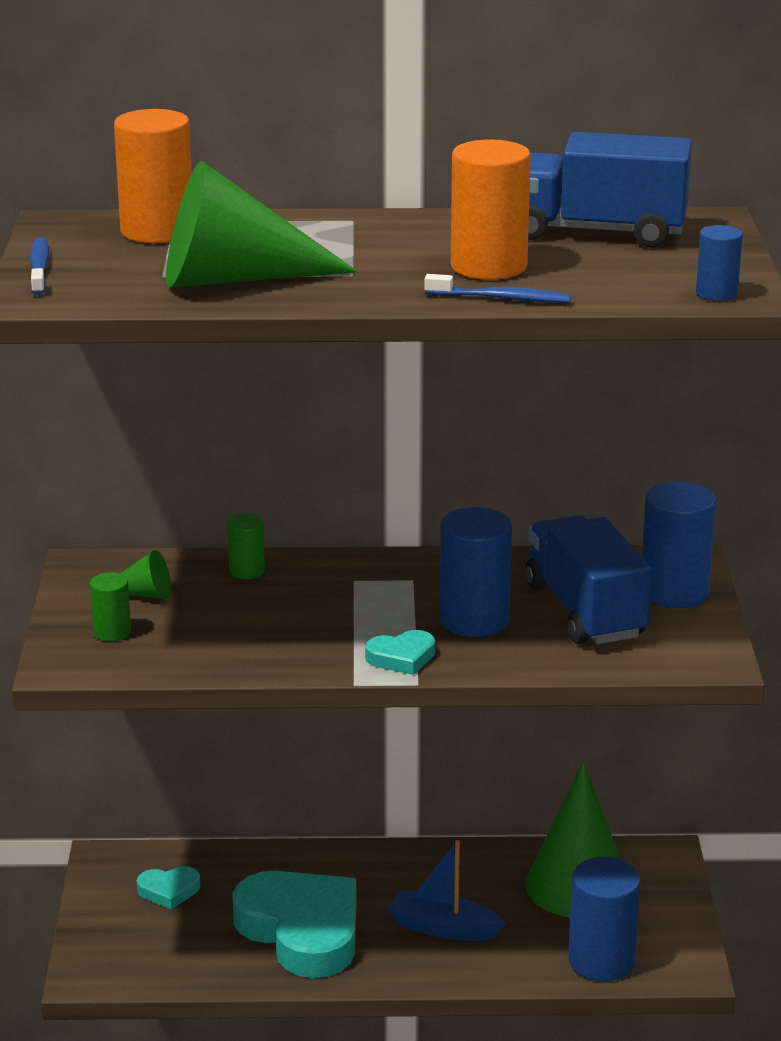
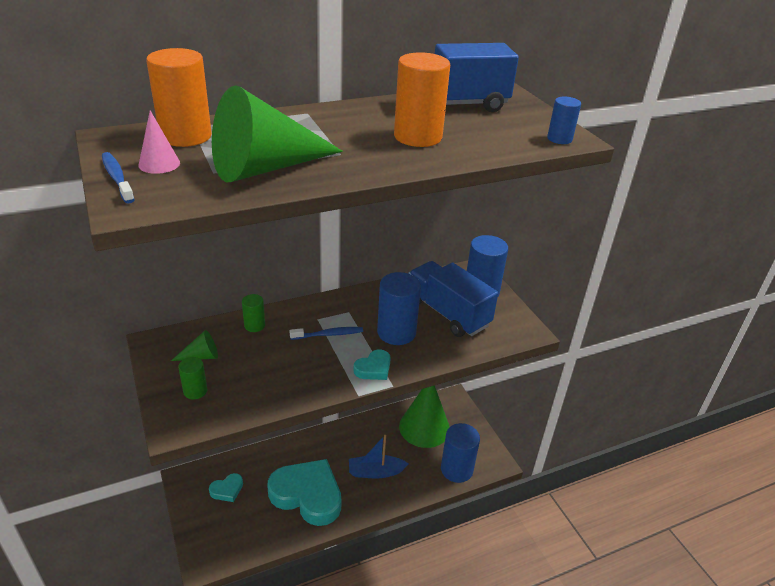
camera: 25 degrees left, 10 degrees up
blue toothbrush [425,274,571,303] -> blue toothbrush moved to [290,327,363,340]
none -> pink cone [139,110,180,174]

